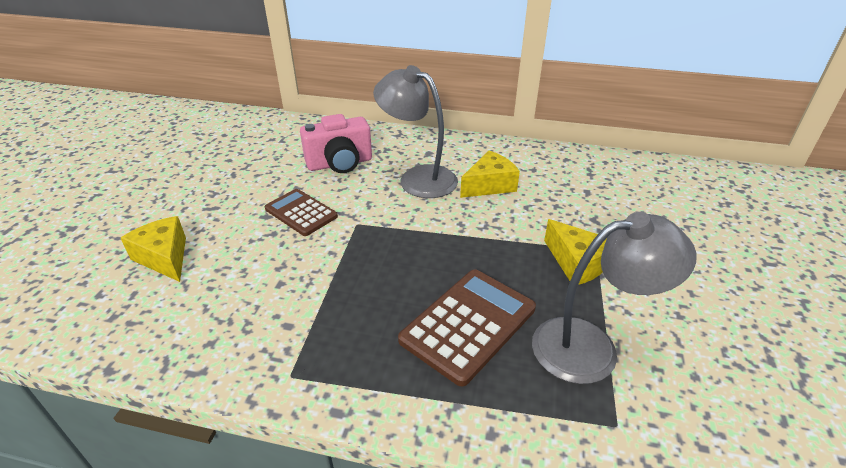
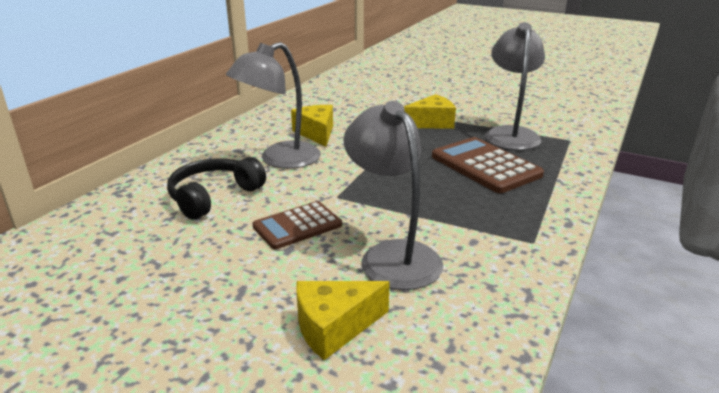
camera: 75 degrees left, 10 degrees down
pink camera [300,114,372,173] -> black headphones [167,157,266,219]
none -> grey lamp [343,101,443,290]

